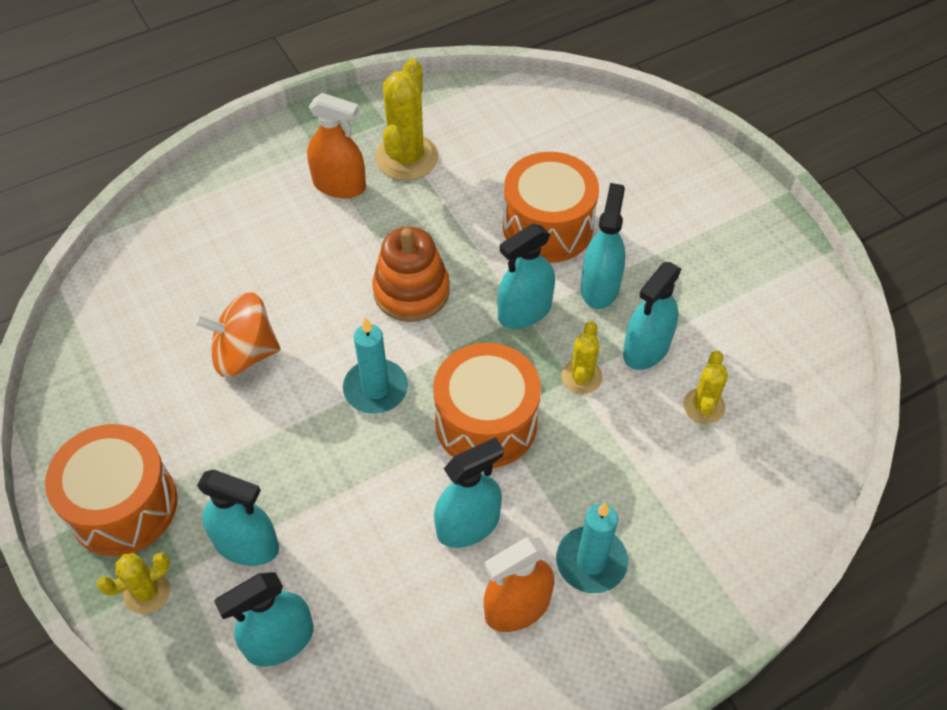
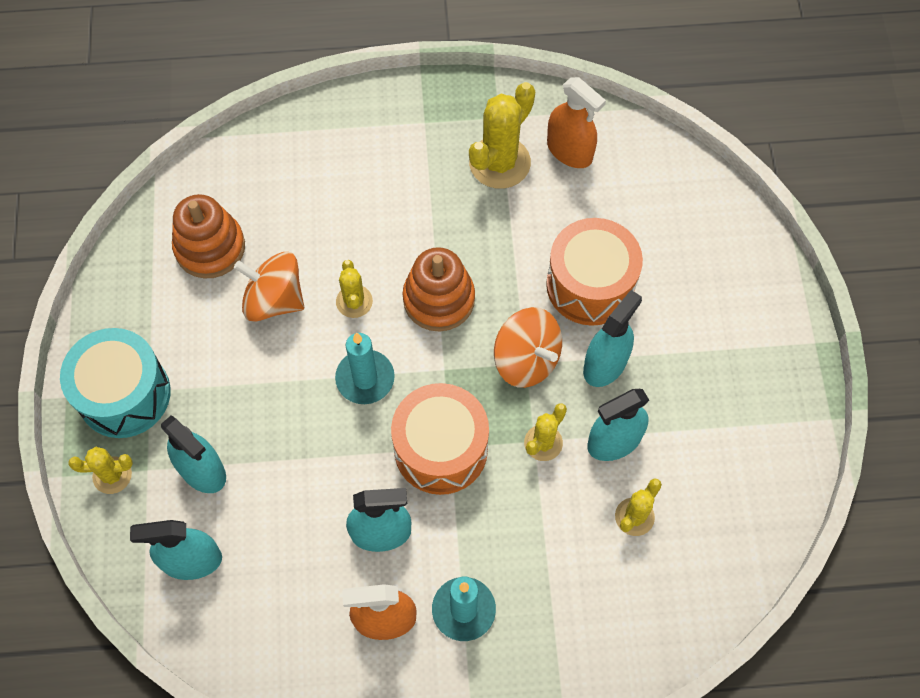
camera: 25 degrees right, 10 degrees up
orange drum [45,424,177,556] -> turquoise drum [60,328,171,438]
orange spray bottle [307,93,366,198] -> orange spray bottle moved to [547,77,606,168]
turquoise spray bottle [497,223,555,329] -> orange spinning top [494,307,562,388]
none -> orange stacking toy [172,194,245,278]
none -> yellow cactus [336,260,373,318]

